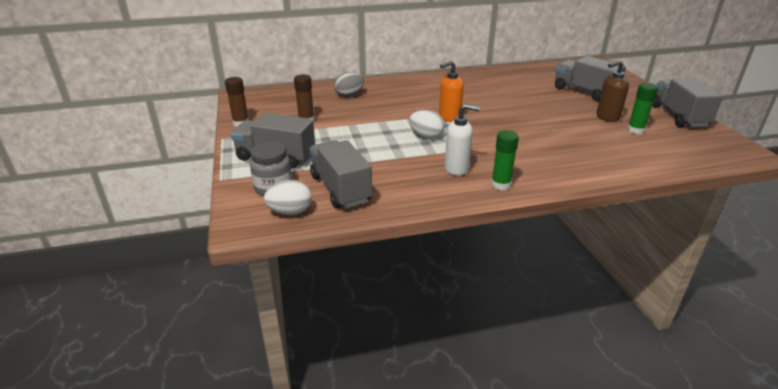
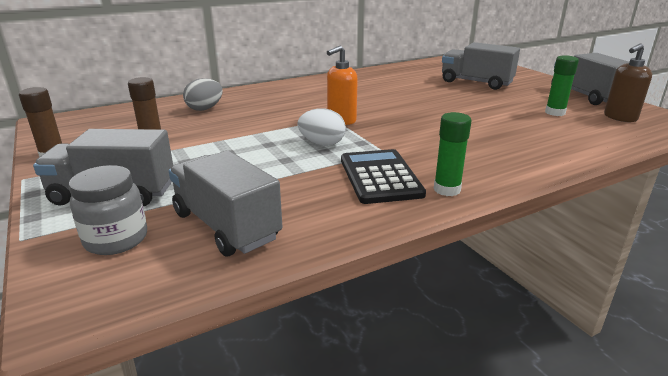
camera: 15 degrees left, 5 degrees down
white egg [264,180,312,215] -> none
white soap dispenser [445,104,480,176] -> black calculator [341,149,426,204]
brown soap dispenser [596,60,629,122] -> brown soap dispenser moved to [604,43,652,122]

